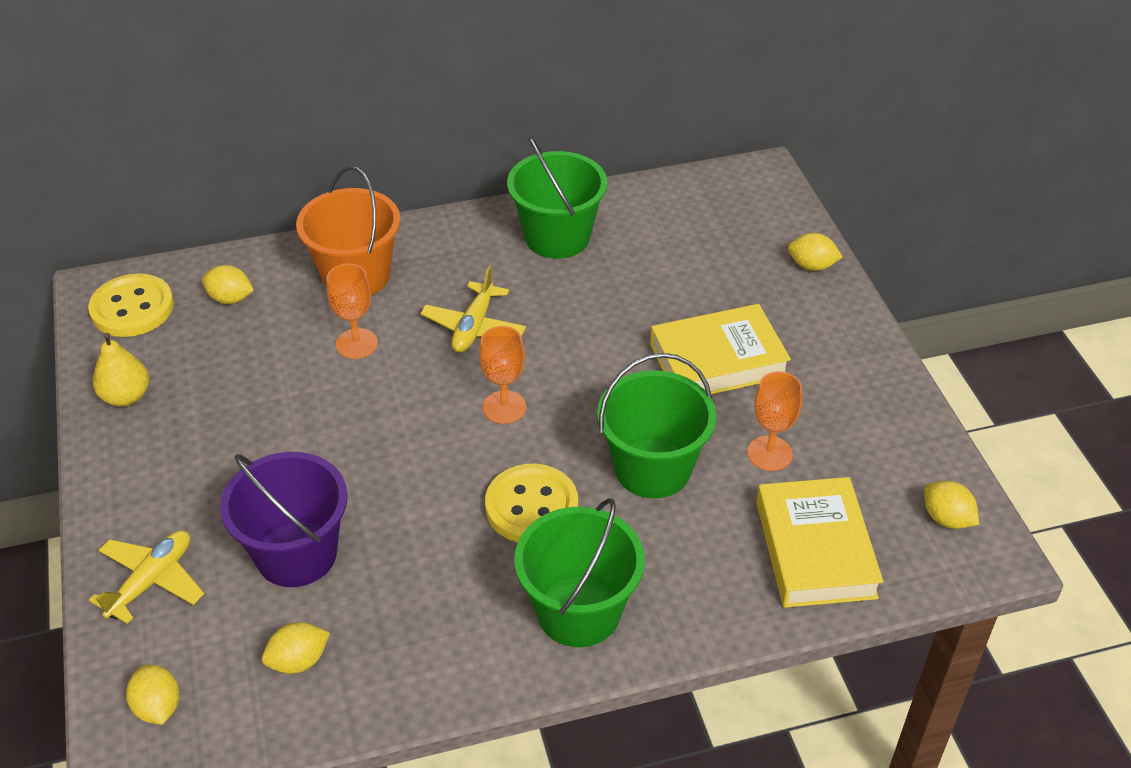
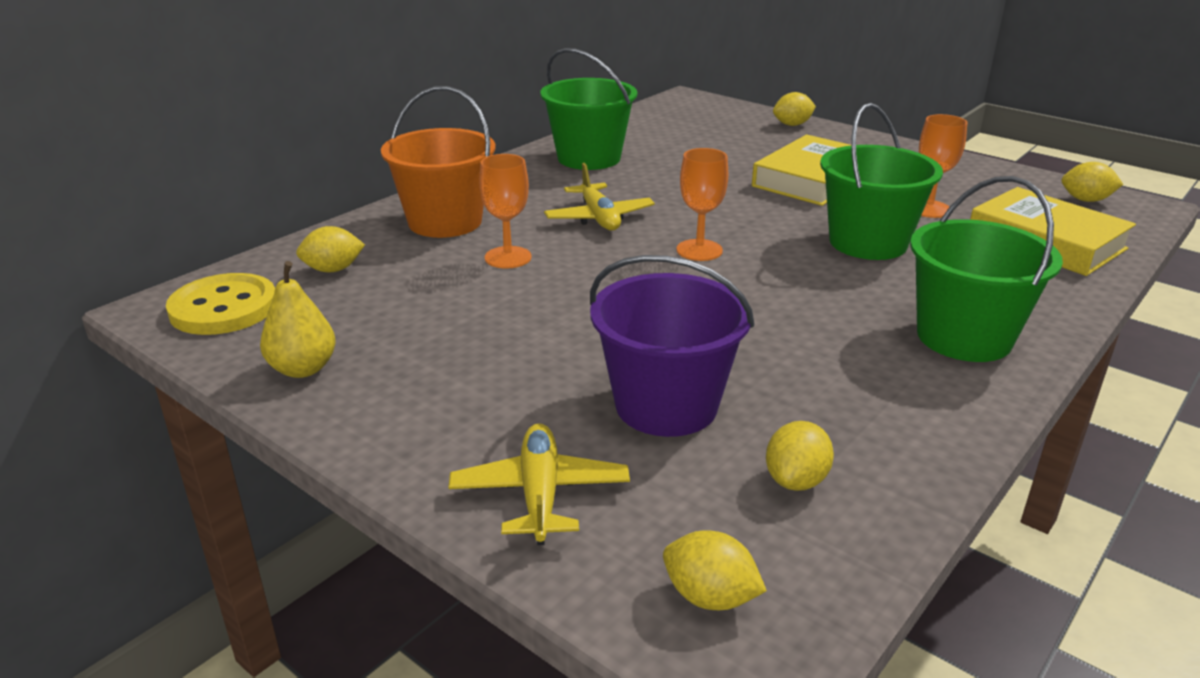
camera: 35 degrees left, 15 degrees down
yellow button [485,464,578,542] -> none

